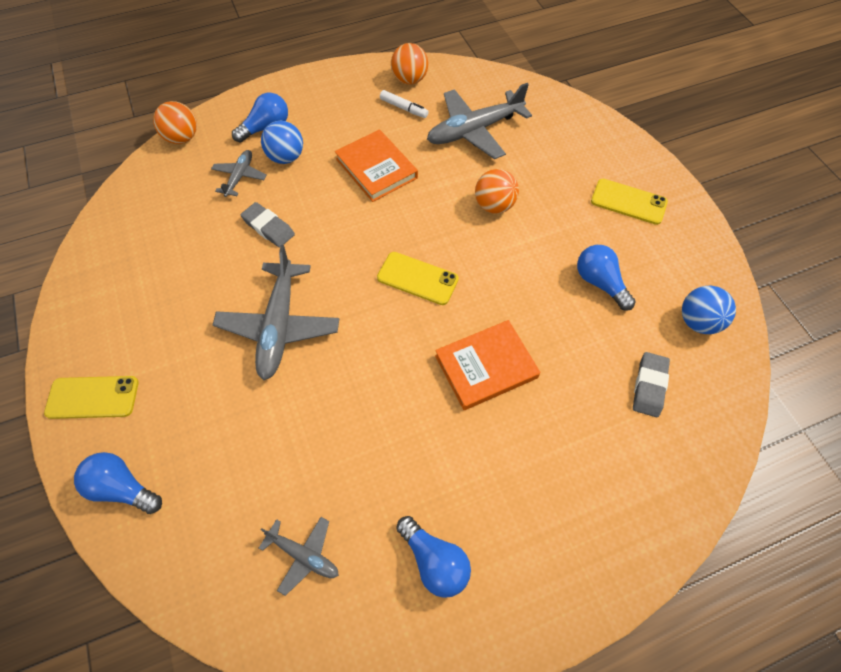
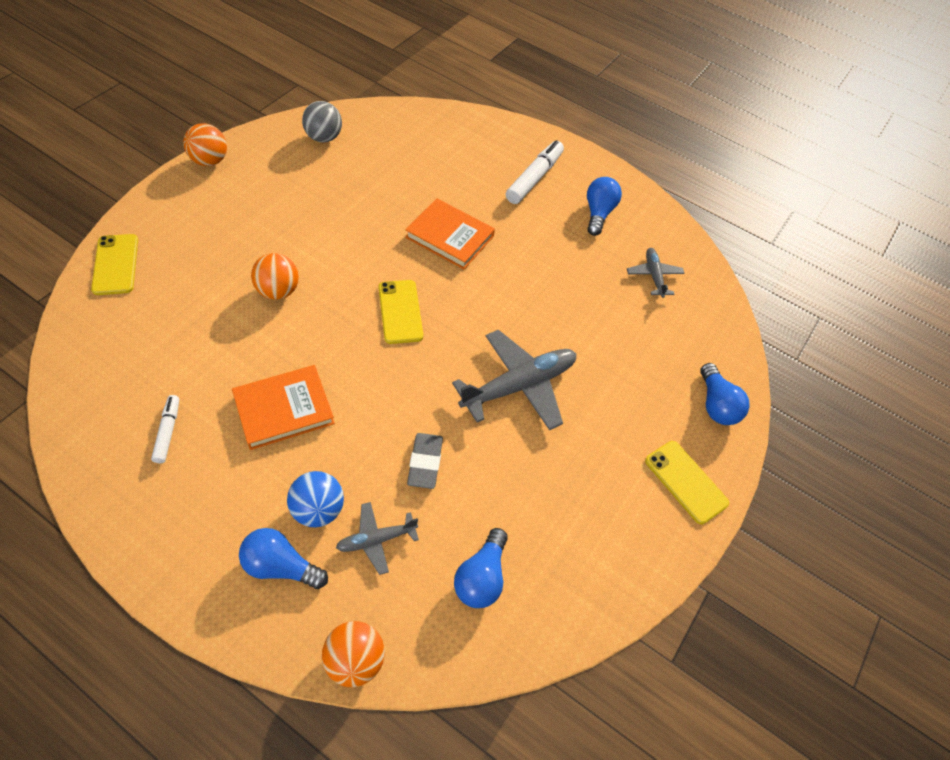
camera: 130 degrees left, 5 degrees down
orange book [335,129,418,202] -> orange book turned 45 degrees clockwise [232,365,335,450]
orange ball [391,43,428,85] -> orange ball moved to [183,123,227,166]
grey plane [427,83,532,159] -> none
blue light bulb [577,245,636,311] -> blue light bulb moved to [454,528,508,608]
yellow phone [591,179,668,225] -> yellow phone moved to [91,234,138,295]
grey eraser [633,352,670,417] -> none
blue ball [682,286,736,334] -> grey ball [302,101,342,142]
none -> white marker [506,140,564,204]

